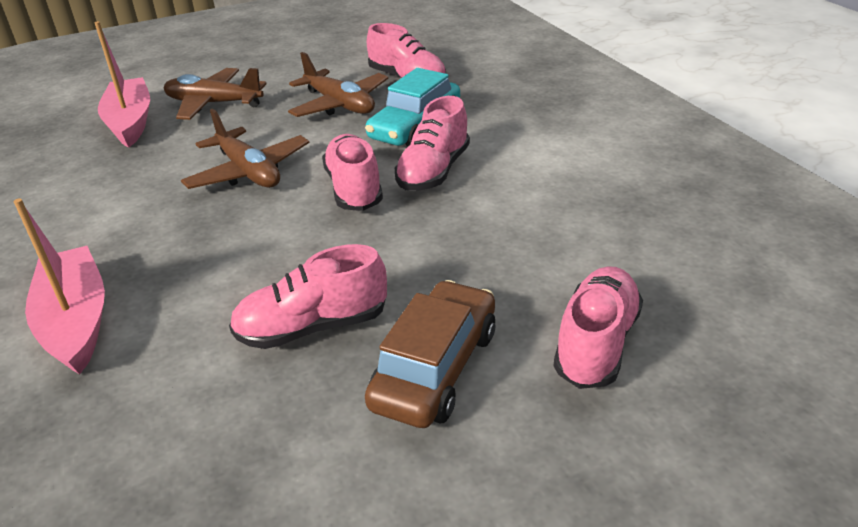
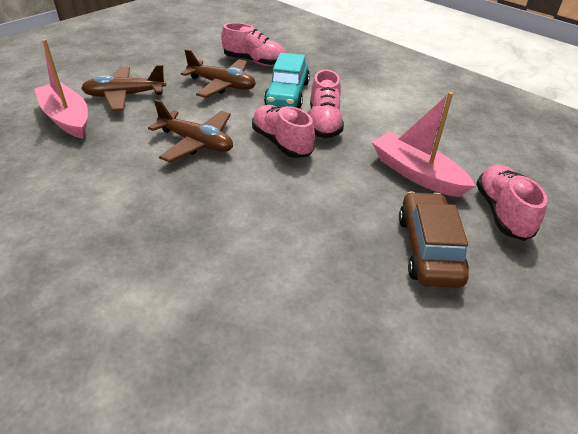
camera: 25 degrees left, 5 degrees up
pink boat [14,198,105,374] -> pink boat moved to [372,92,475,197]
pink shoe [229,244,387,349] -> none

